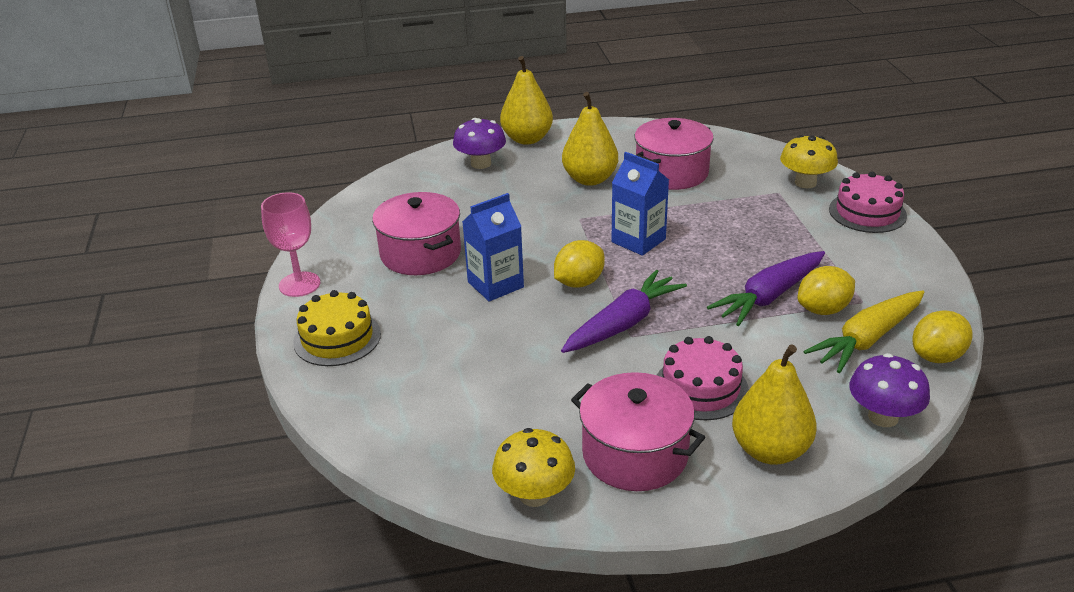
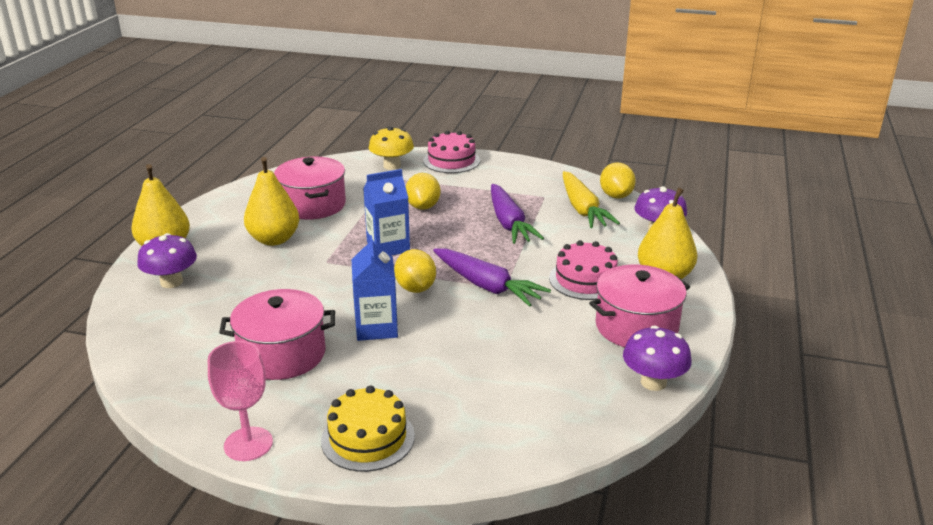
camera: 65 degrees left, 5 degrees down
yellow mushroom [492,428,575,507] -> purple mushroom [623,325,692,391]
purple carrot [561,270,687,353] -> purple carrot turned 150 degrees clockwise [433,248,551,307]
yellow lemon [798,266,855,315] -> yellow lemon moved to [406,173,440,210]

